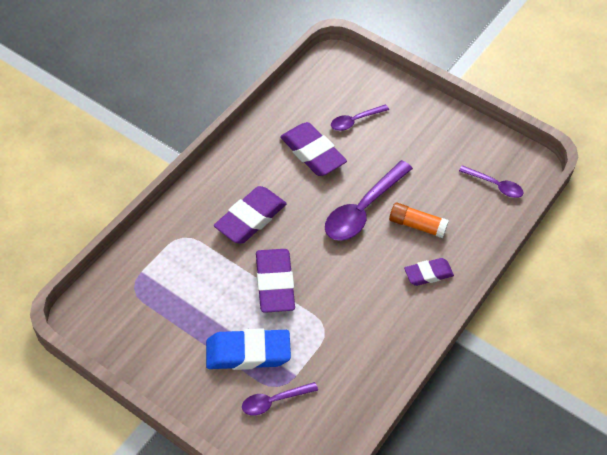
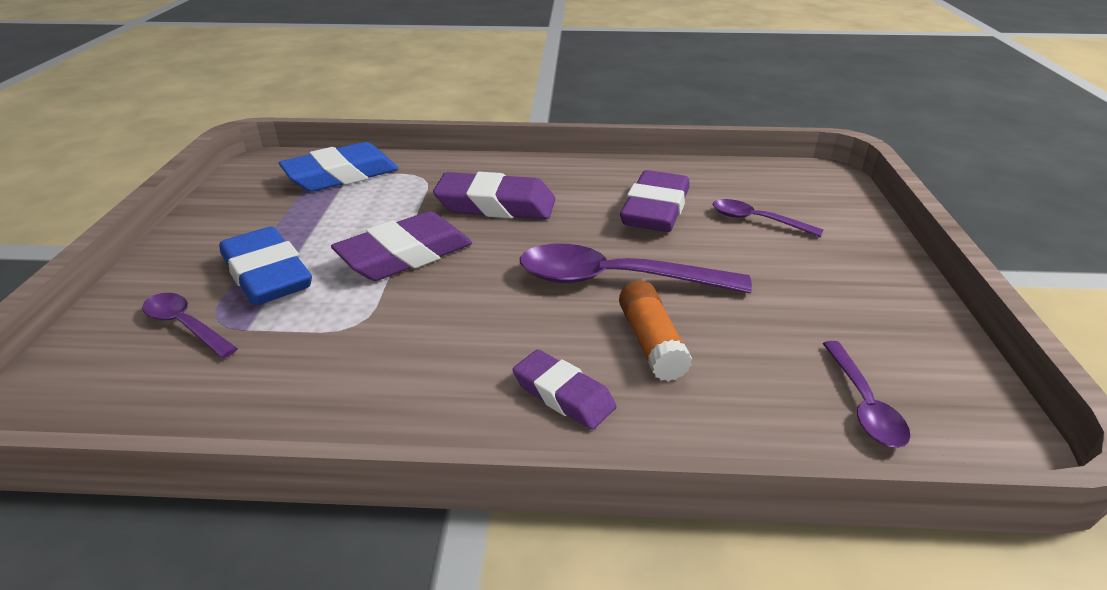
camera: 60 degrees right, 20 degrees down
none -> blue eraser [279,142,398,192]

